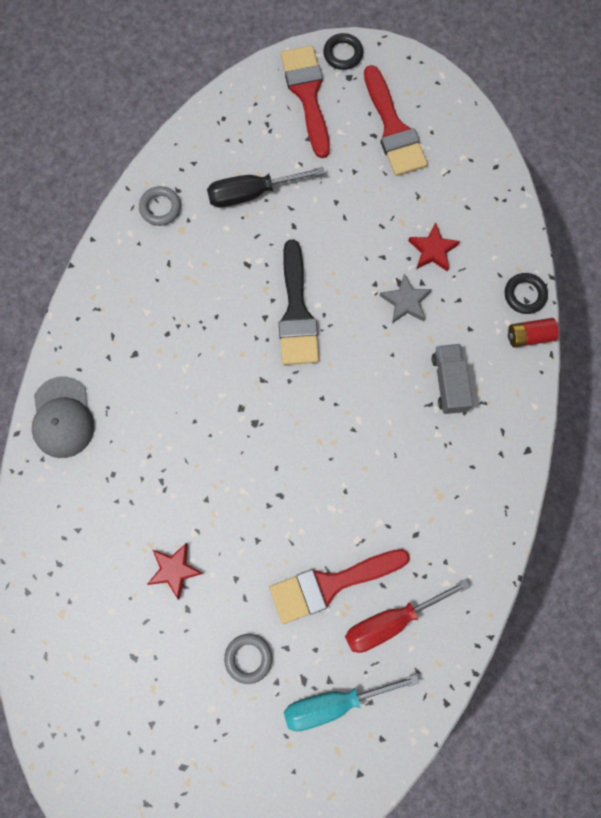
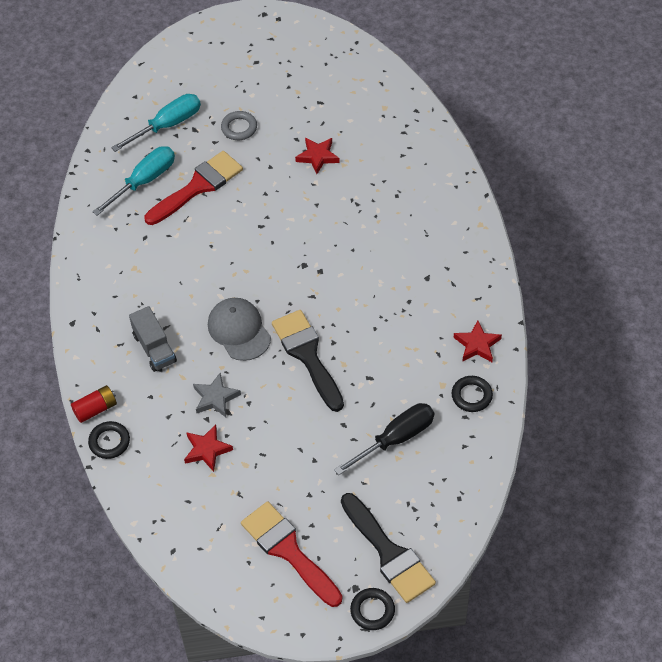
camera: 160 degrees right, 20 degrees down
grey cap [32,376,95,458] -> grey cap moved to [208,298,271,361]
grey ring [139,186,181,226] -> black ring [452,376,493,412]
red brush [281,45,330,158] -> black brush [341,493,436,603]
red screwdriver [345,579,470,653] -> turquoise screwdriver [93,146,175,216]
none -> red star [454,320,502,362]

